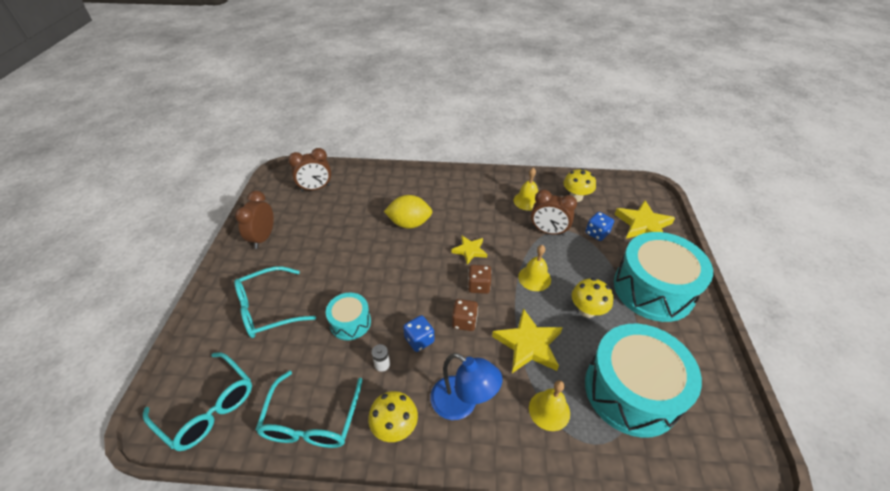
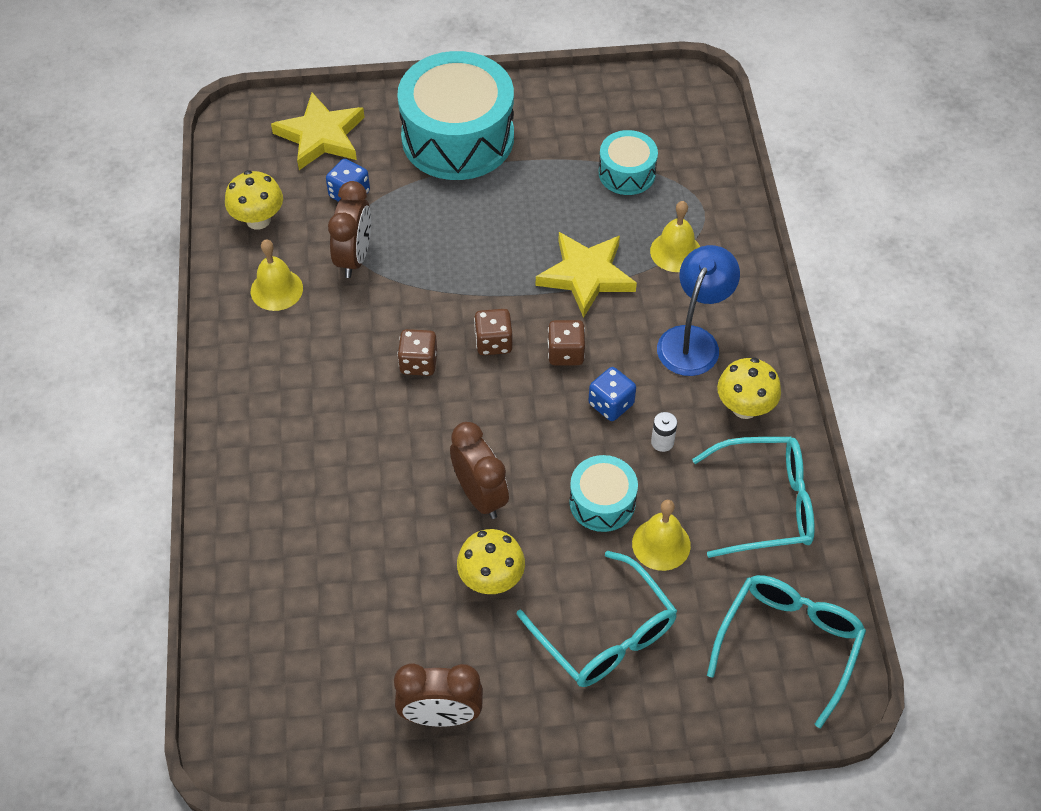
camera: 100 degrees left, 10 degrees up
brown clock [288,148,331,192] -> brown clock moved to [450,422,509,519]
yellow lemon [384,195,432,229] -> none
yellow star [451,236,487,265] -> brown dice [397,329,437,376]
yellow bell [518,245,551,291] -> yellow bell moved to [632,500,691,571]
yellow mushroom [572,278,613,318] -> yellow mushroom moved to [457,529,525,594]
turquoise drum [585,324,702,438] -> turquoise drum [599,130,658,195], size x0.50

